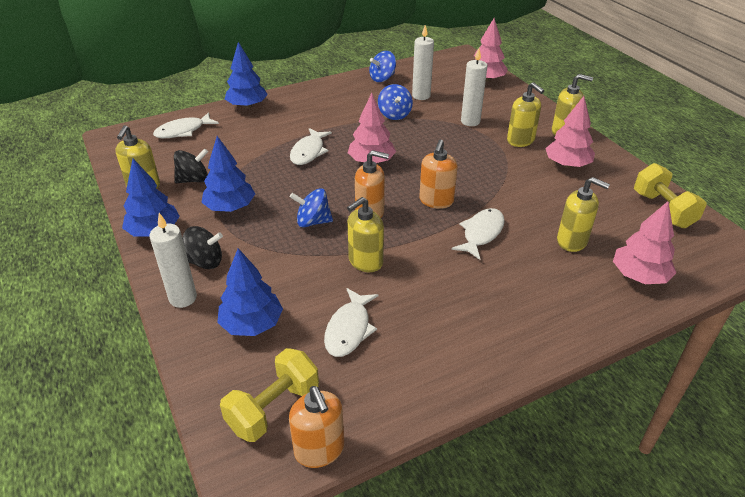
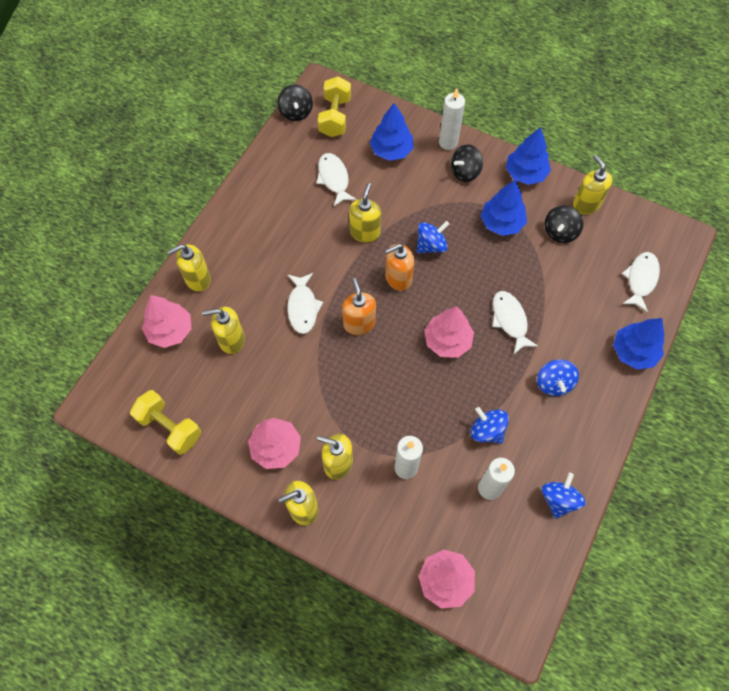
camera: 145 degrees right, 25 degrees up
orange soap dispenser [289,386,344,468] -> black spinning top [277,85,313,121]
none -> yellow soap dispenser [167,244,211,292]
none -> blue spinning top [537,359,579,396]

